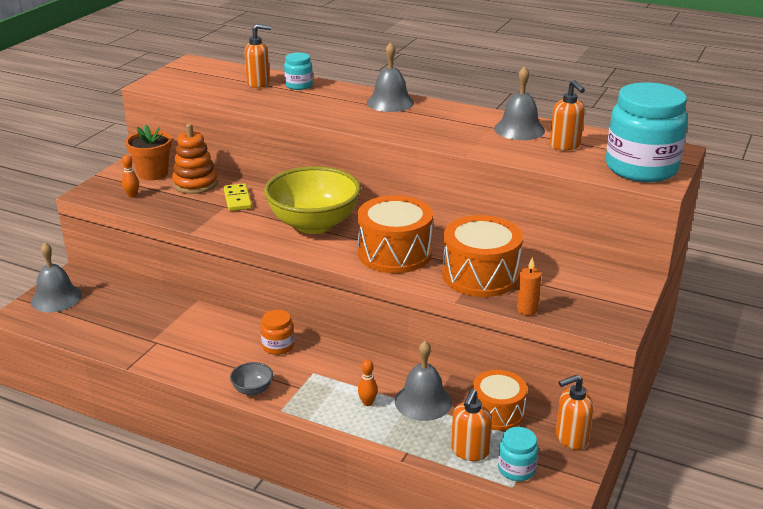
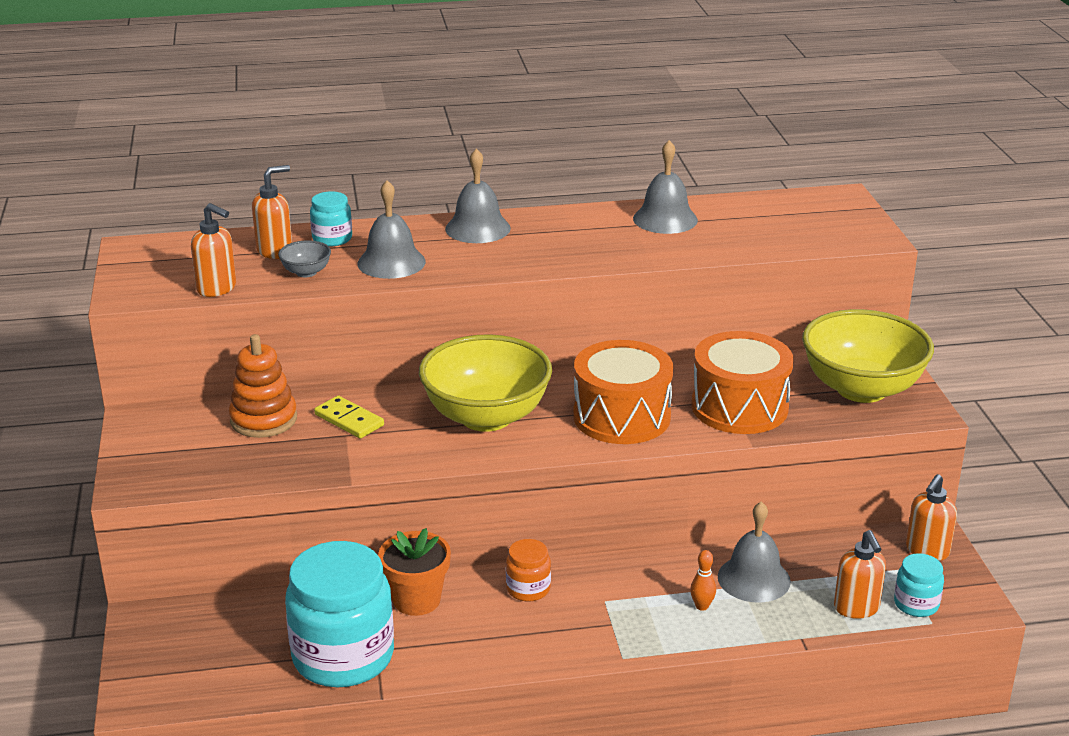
camera: 35 degrees left, 0 degrees up
grey bell [31,242,82,312] -> grey bell moved to [357,180,426,279]
orange bowling pin [122,155,139,198] -> none
orange flower pot [125,125,172,181] -> orange flower pot moved to [378,528,451,616]
grey bowl [230,362,273,396] -> grey bowl moved to [278,240,331,277]
orange drum [473,370,527,431] -> none
orange candle [517,257,541,316] -> none
orange soap dispenser [550,80,585,150] -> orange soap dispenser moved to [191,203,236,297]
turquoise jar [606,82,688,182] -> turquoise jar moved to [285,541,394,687]
none -> yellow bowl [802,309,934,403]

